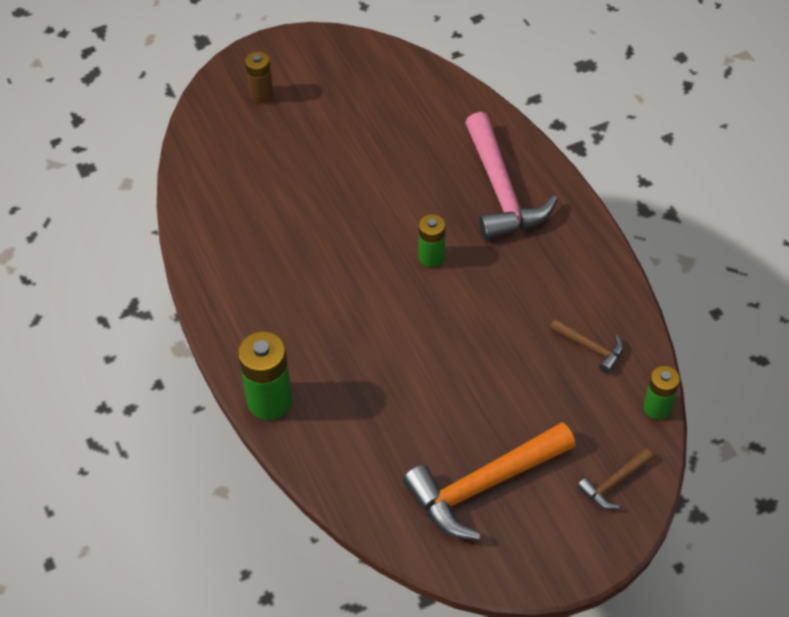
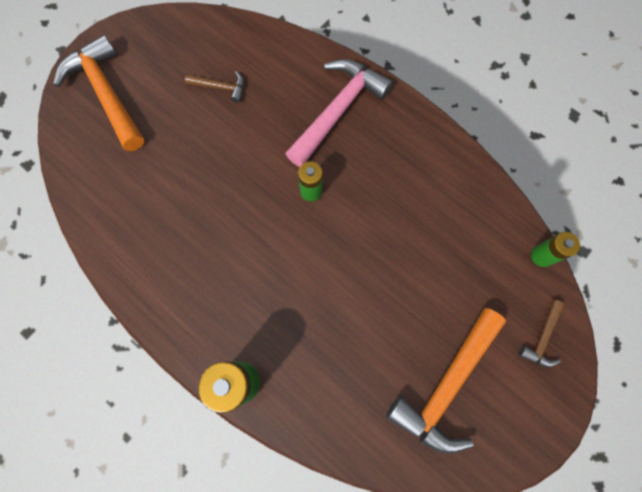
camera: 25 degrees left, 20 degrees up
brown battery [245,51,273,103] -> orange hammer [54,35,144,151]
pink hammer [465,112,558,240] -> pink hammer turned 105 degrees counterclockwise [285,59,393,167]
brown hammer [550,318,623,373] -> brown hammer moved to [185,71,244,103]

